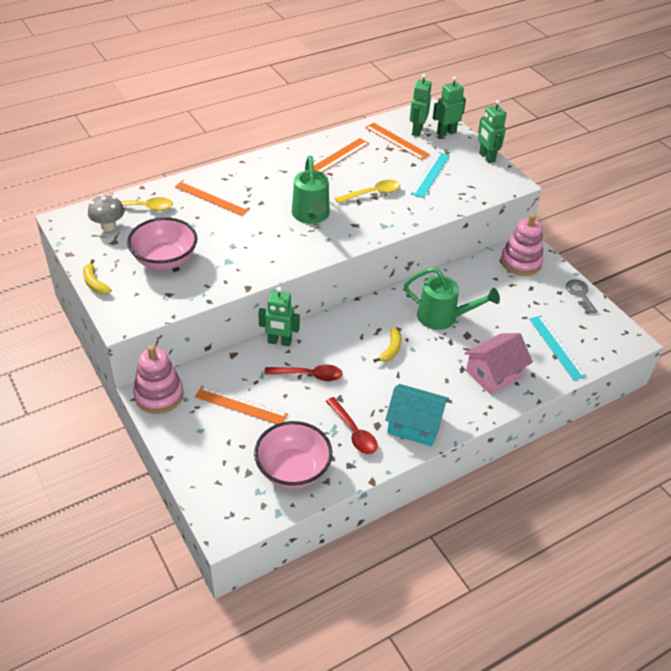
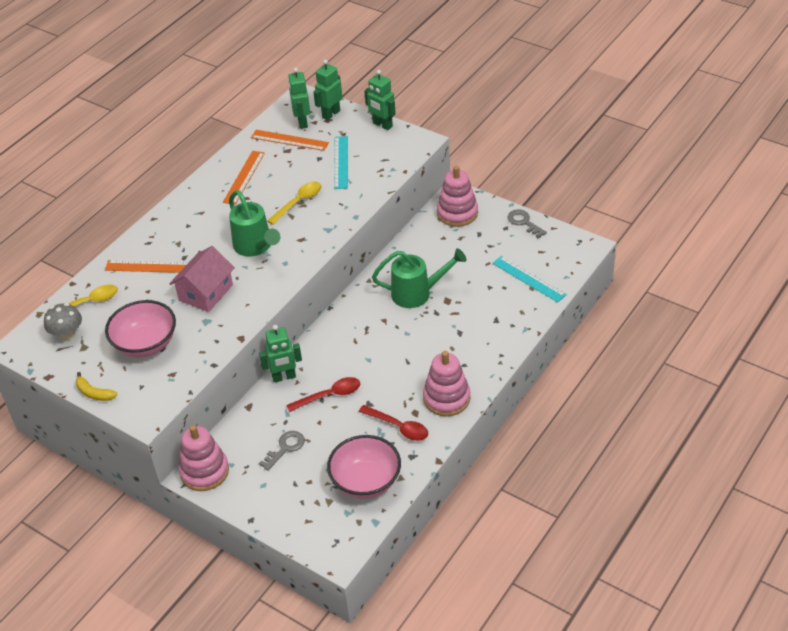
camera: 20 degrees left, 0 degrees up
orange ruler [195,386,288,424] -> grey key [259,431,305,471]
yellow banana [374,328,401,362] -> none
turquoise house [385,384,449,446] -> pink stacking toy [423,351,471,416]
pink house [464,333,533,395] -> pink house moved to [169,246,235,312]

